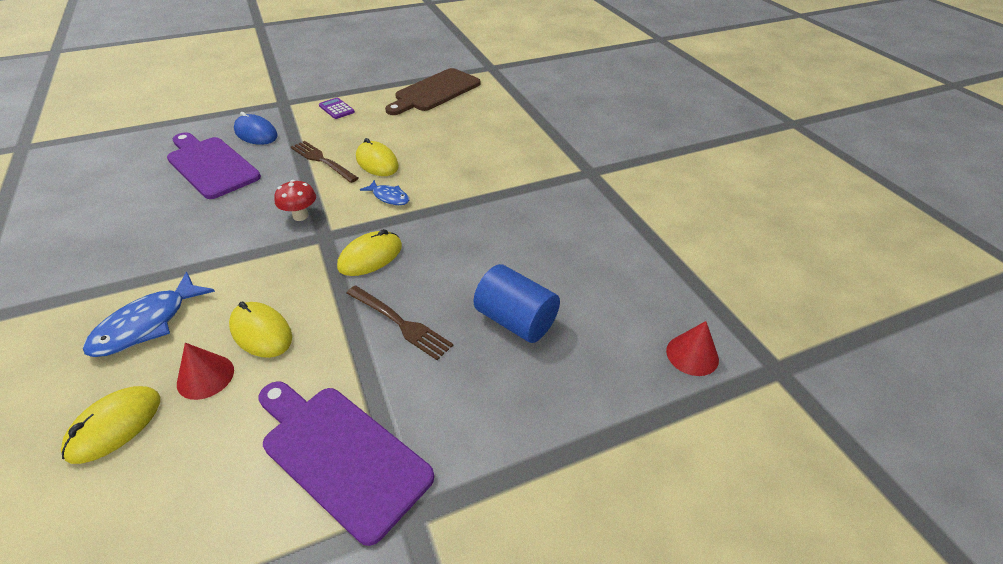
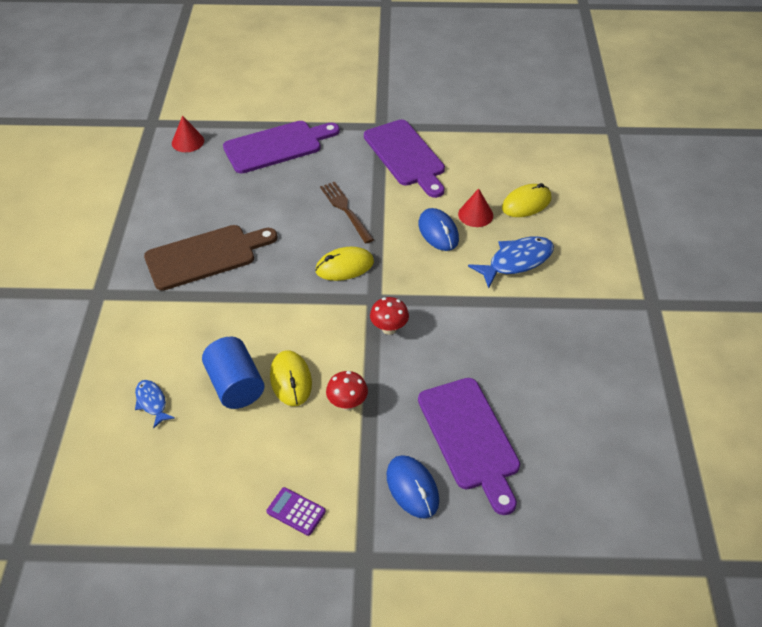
camera: 155 degrees left, 5 degrees up
yellow mouse [229,301,292,358] -> blue mouse [419,208,459,251]
brown fork [291,141,359,183] -> red mushroom [326,371,368,411]
purple calculator [319,97,355,119] -> purple calculator turned 135 degrees clockwise [266,487,326,536]
blue fish [360,180,409,205] -> blue fish moved to [135,380,175,429]
brown cutting board [385,68,481,115] -> brown cutting board moved to [144,225,278,291]
blue cylinder [474,264,560,343] -> blue cylinder moved to [202,337,264,409]
none -> purple cutting board [223,121,340,174]

